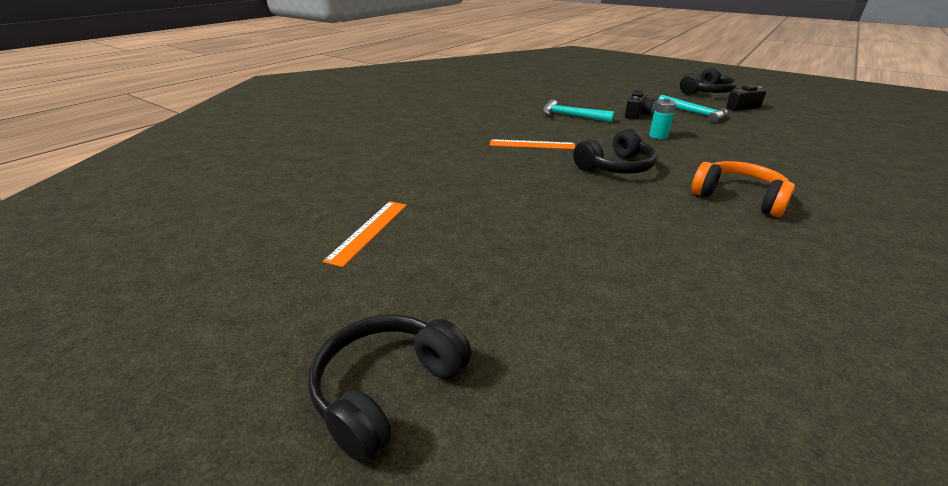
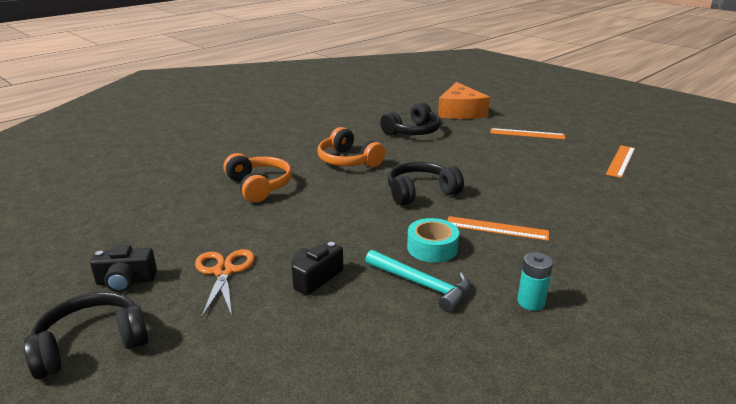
camera: 170 degrees left, 5 degrees down
black headphones [308,315,472,463] -> black headphones moved to [380,102,441,136]
turquoise battery [649,98,676,139] -> turquoise battery moved to [517,252,553,311]
turquoise hammer [658,95,728,123] -> orange scissors [195,249,255,318]
none -> orange headphones [223,153,292,203]
none -> turquoise tape [407,218,459,263]
none -> orange cheese [438,82,490,119]
none -> orange ruler [490,128,565,140]

